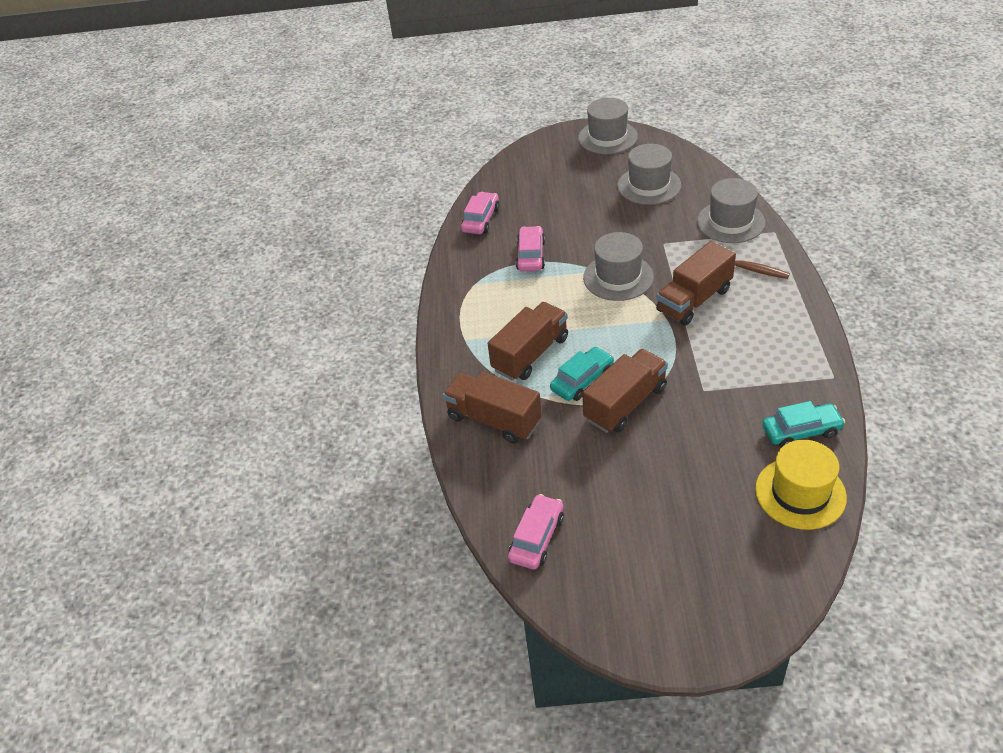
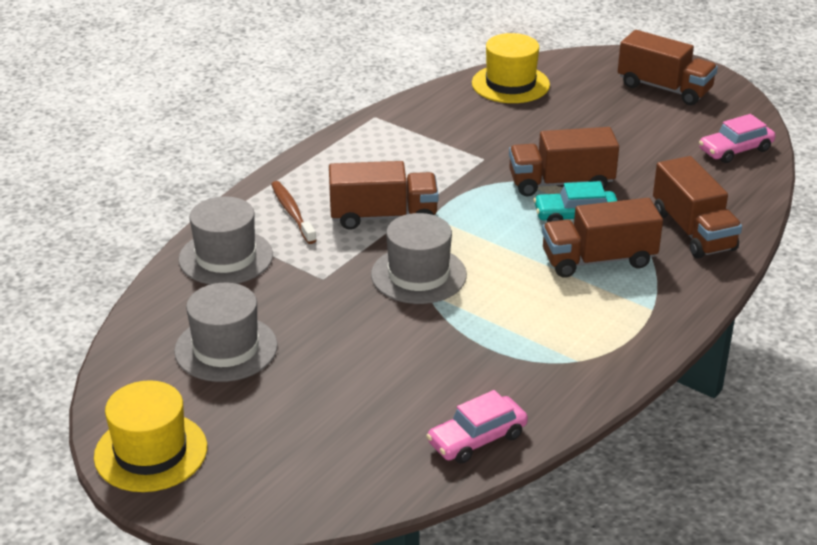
camera: 145 degrees left, 10 degrees down
pink car [516,226,545,271] -> none
grey hat [578,98,638,154] -> yellow hat [94,380,207,492]
turquoise car [762,401,845,447] -> none
none -> brown truck [618,30,718,105]

